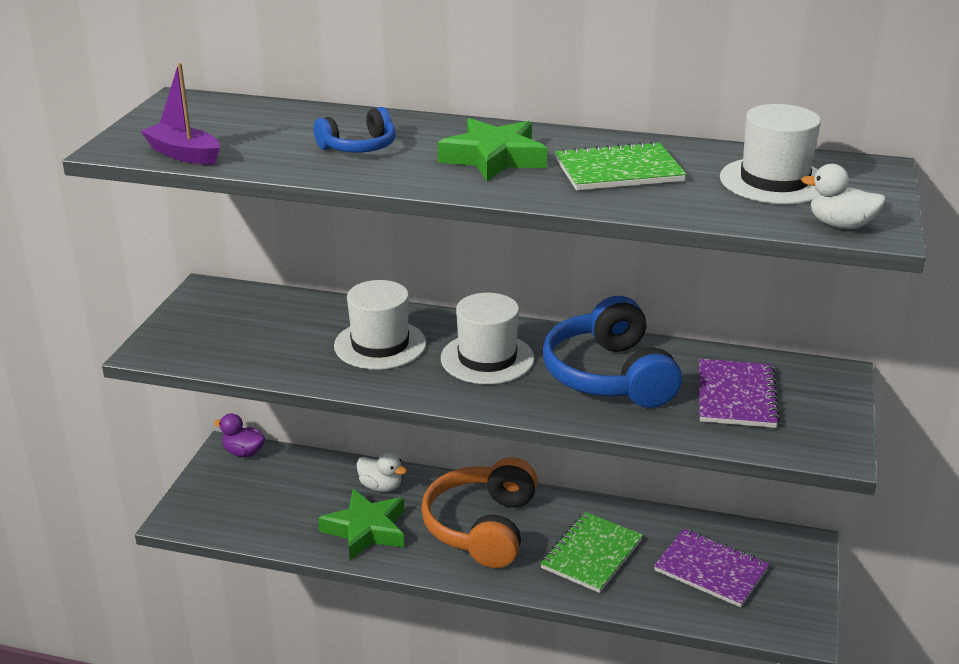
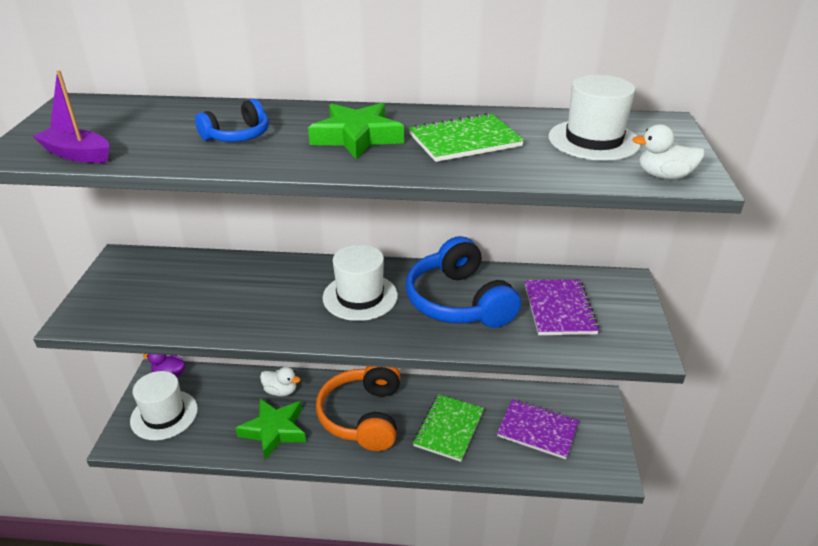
camera: 10 degrees left, 5 degrees up
white hat [334,280,426,370] -> white hat moved to [130,371,198,440]

